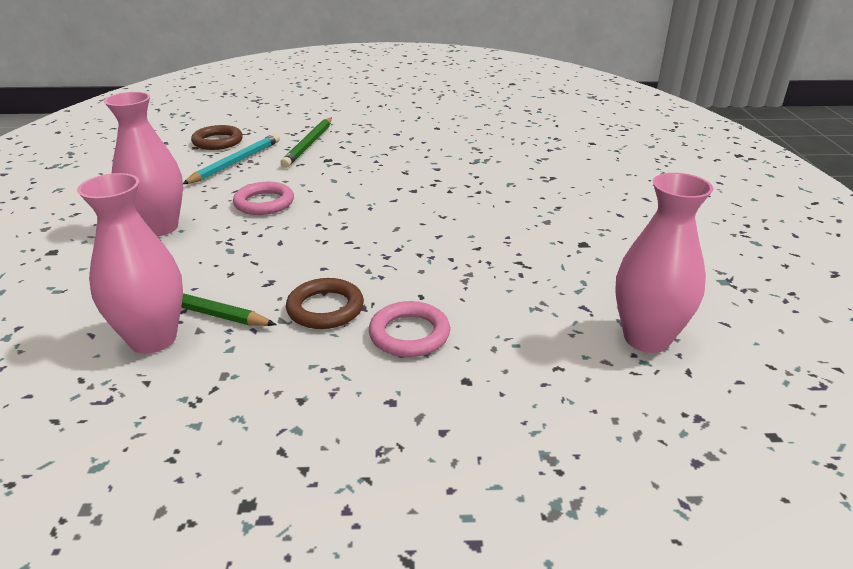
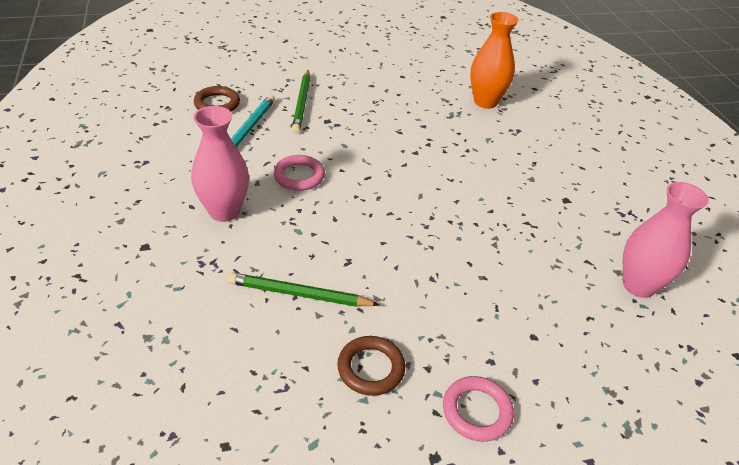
camera: 15 degrees left, 10 degrees up
pink vase [77,173,183,354] -> none
brown ring [286,278,364,329] -> brown ring moved to [337,336,405,396]
pink ring [369,301,450,357] -> pink ring moved to [443,376,514,442]
none -> orange vase [470,12,519,109]

